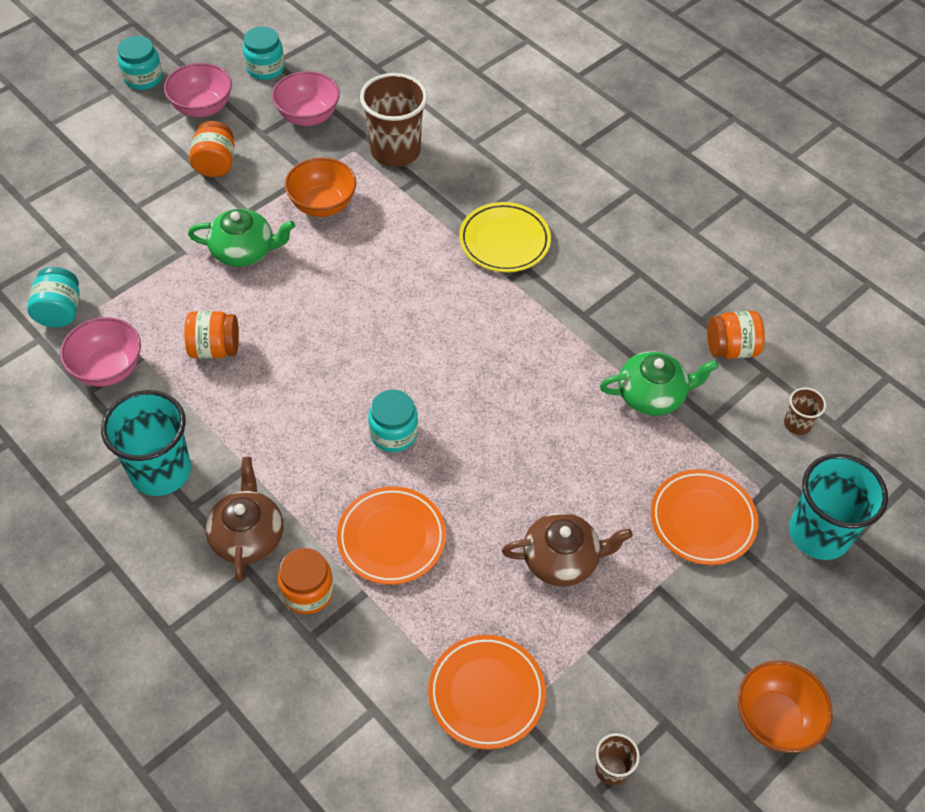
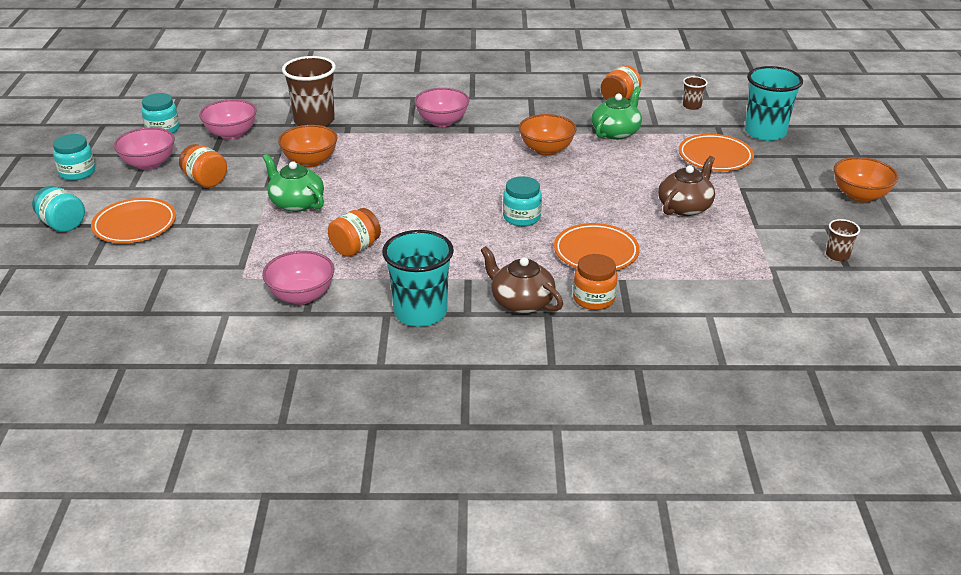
camera: 45 degrees left, 20 degrees down
turquoise jar [27,267,80,327] -> turquoise jar moved to [32,186,85,232]
green teapot [188,209,295,267] -> green teapot turned 90 degrees counterclockwise [263,154,324,212]
orange plate [428,635,546,749] -> orange plate moved to [91,198,176,243]
yellow plate [459,202,551,272] -> pink bowl [414,88,469,127]
none -> orange bowl [519,114,577,156]

